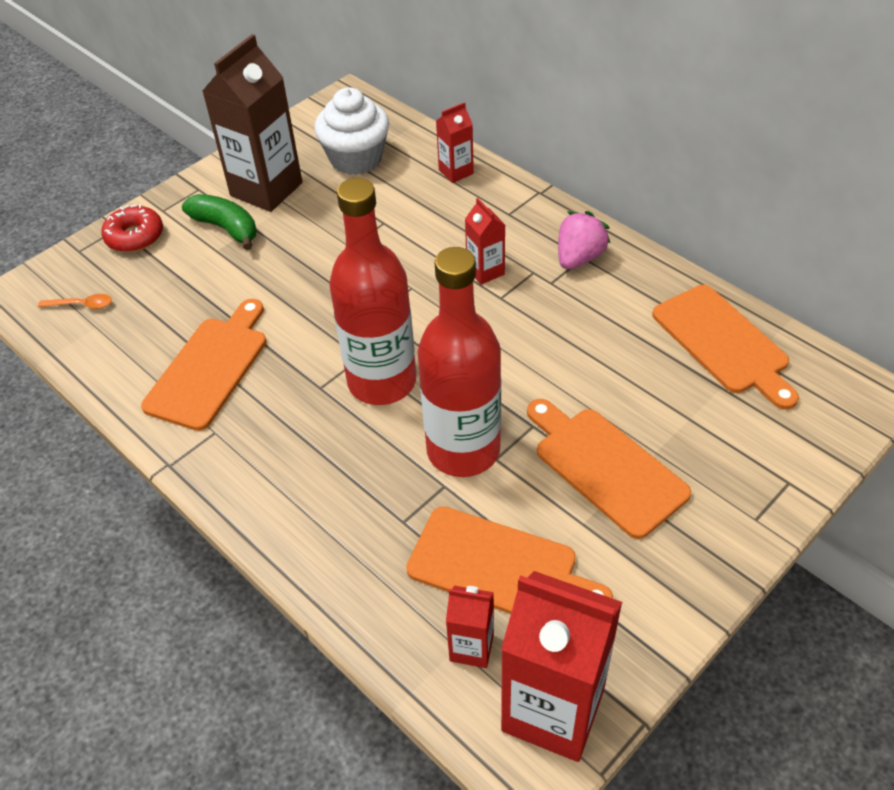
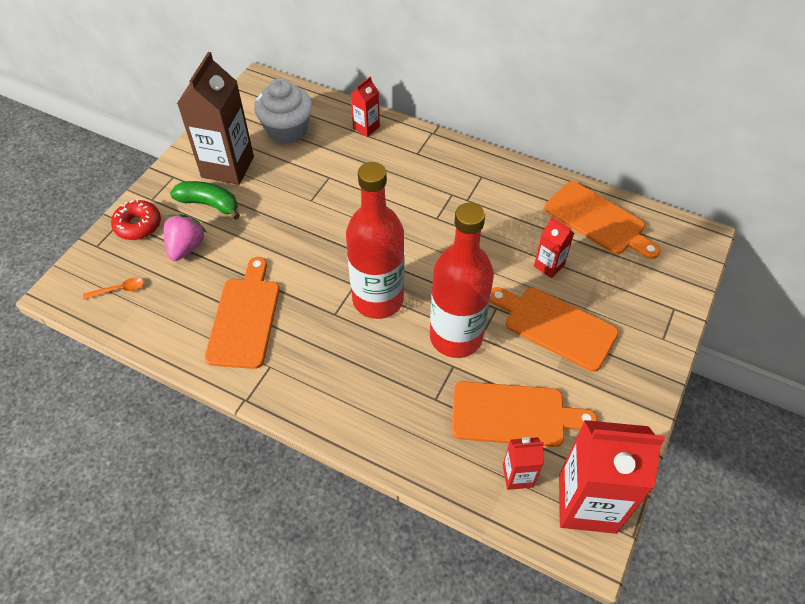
camera: 20 degrees left, 5 degrees up
red carton [465,198,505,285] -> red carton moved to [534,217,574,278]
pink strawberry [558,211,611,269] -> pink strawberry moved to [163,214,207,261]

